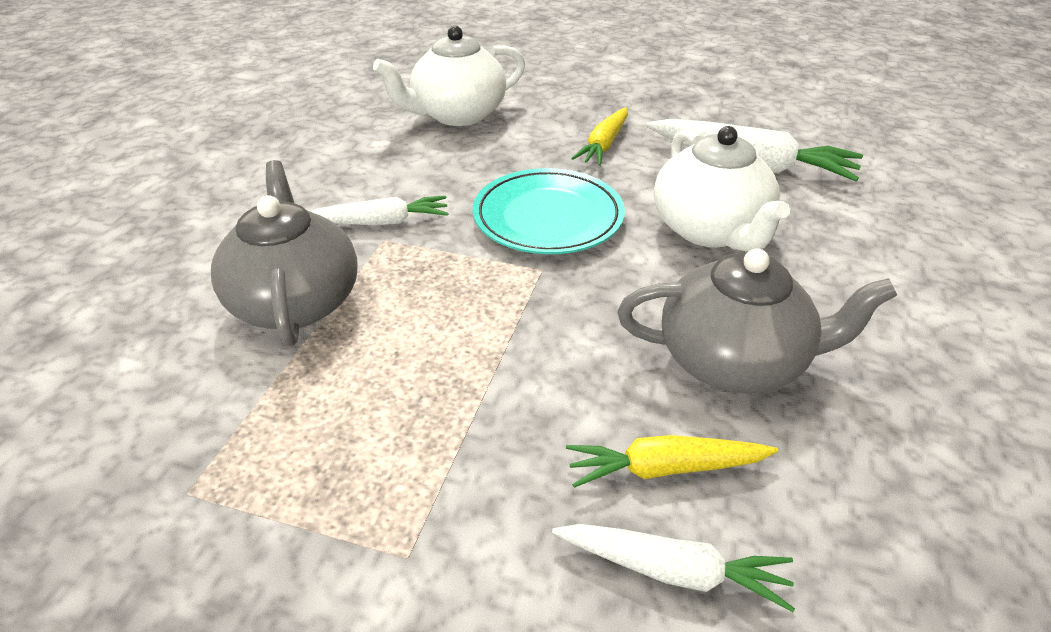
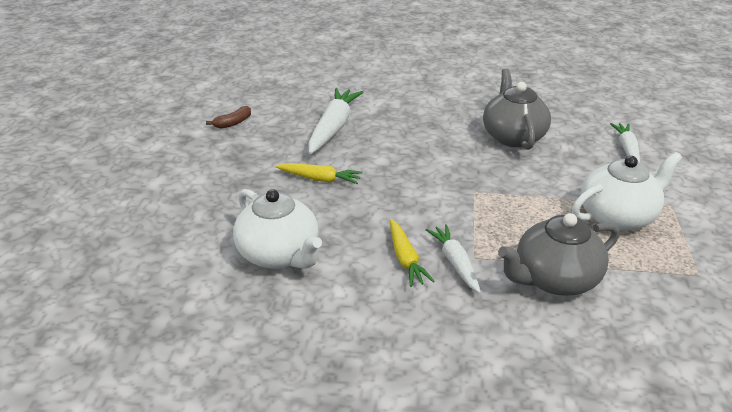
camera: 100 degrees left, 5 degrees down
turquoise plate [473,168,625,254] -> none
yellow carrot [566,435,778,488] -> yellow carrot moved to [390,219,435,287]
white teapot [654,126,790,251] -> white teapot moved to [572,152,682,231]
none -> brown banana [206,106,251,128]

